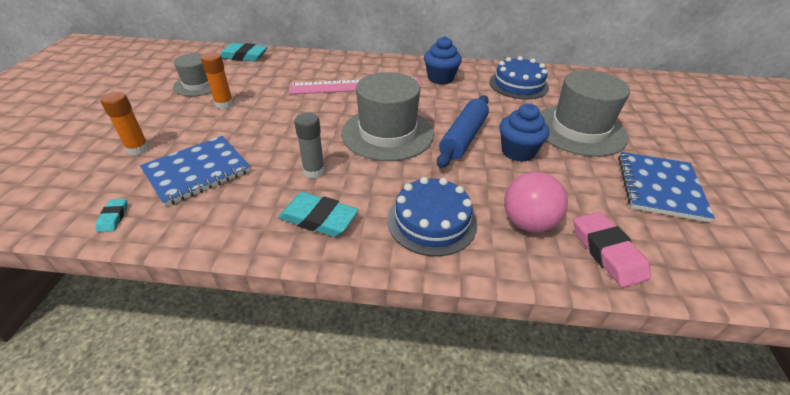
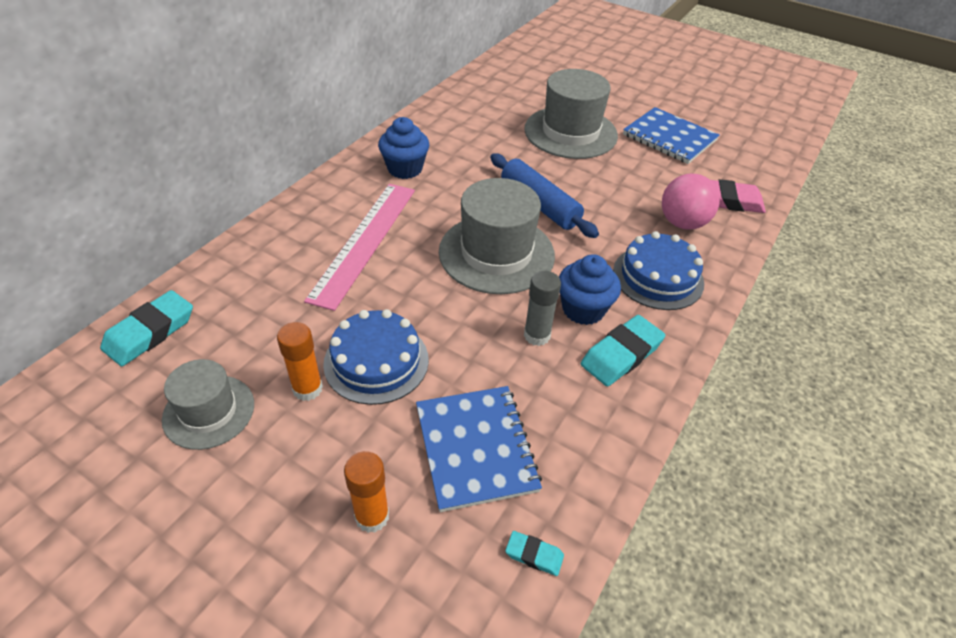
camera: 65 degrees left, 5 degrees up
blue cake [489,56,549,100] -> blue cake moved to [323,309,429,405]
blue cupcake [499,104,549,162] -> blue cupcake moved to [559,254,621,325]

